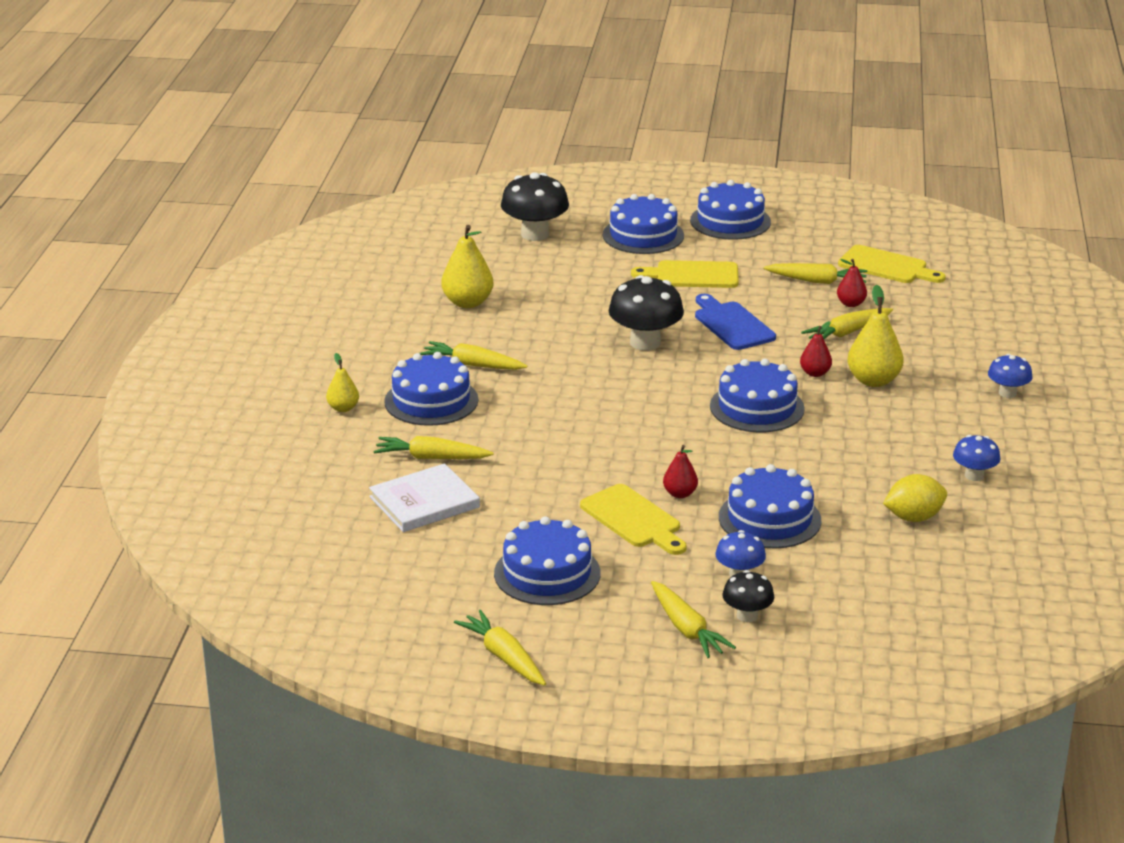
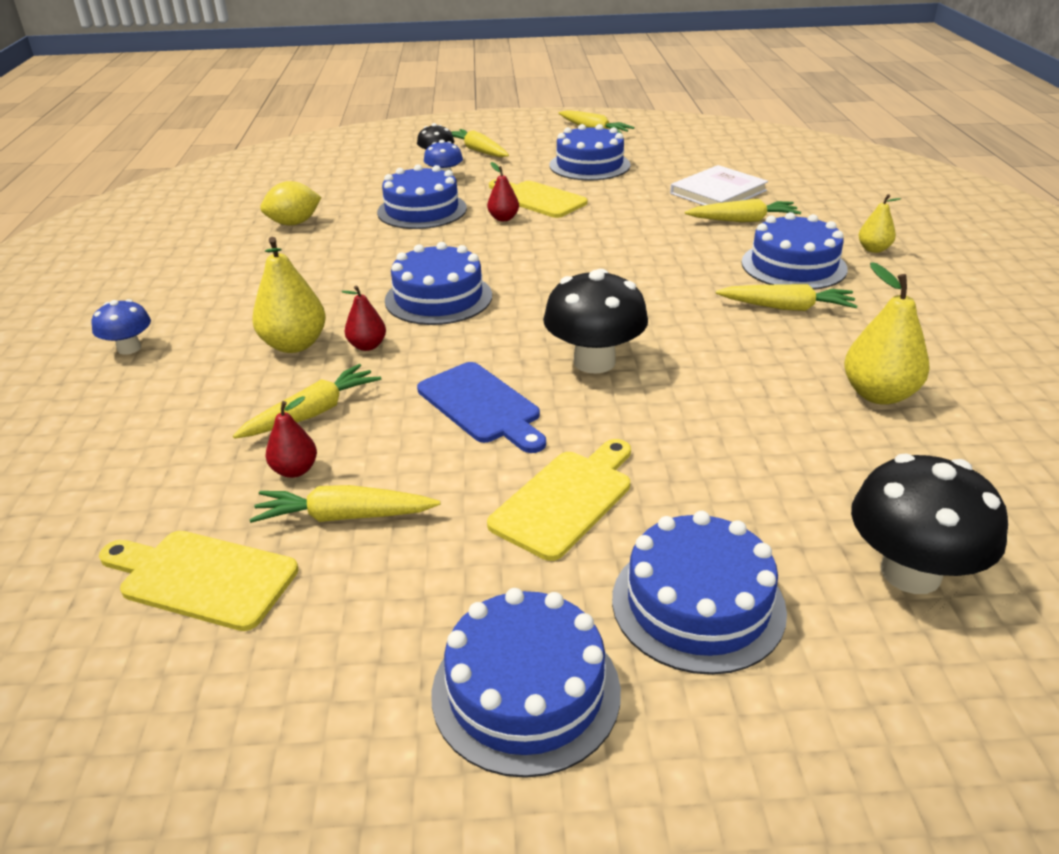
camera: 170 degrees right, 5 degrees up
yellow cutting board [631,260,739,288] -> yellow cutting board turned 45 degrees counterclockwise [487,439,631,561]
blue mushroom [953,435,1000,481] -> none

